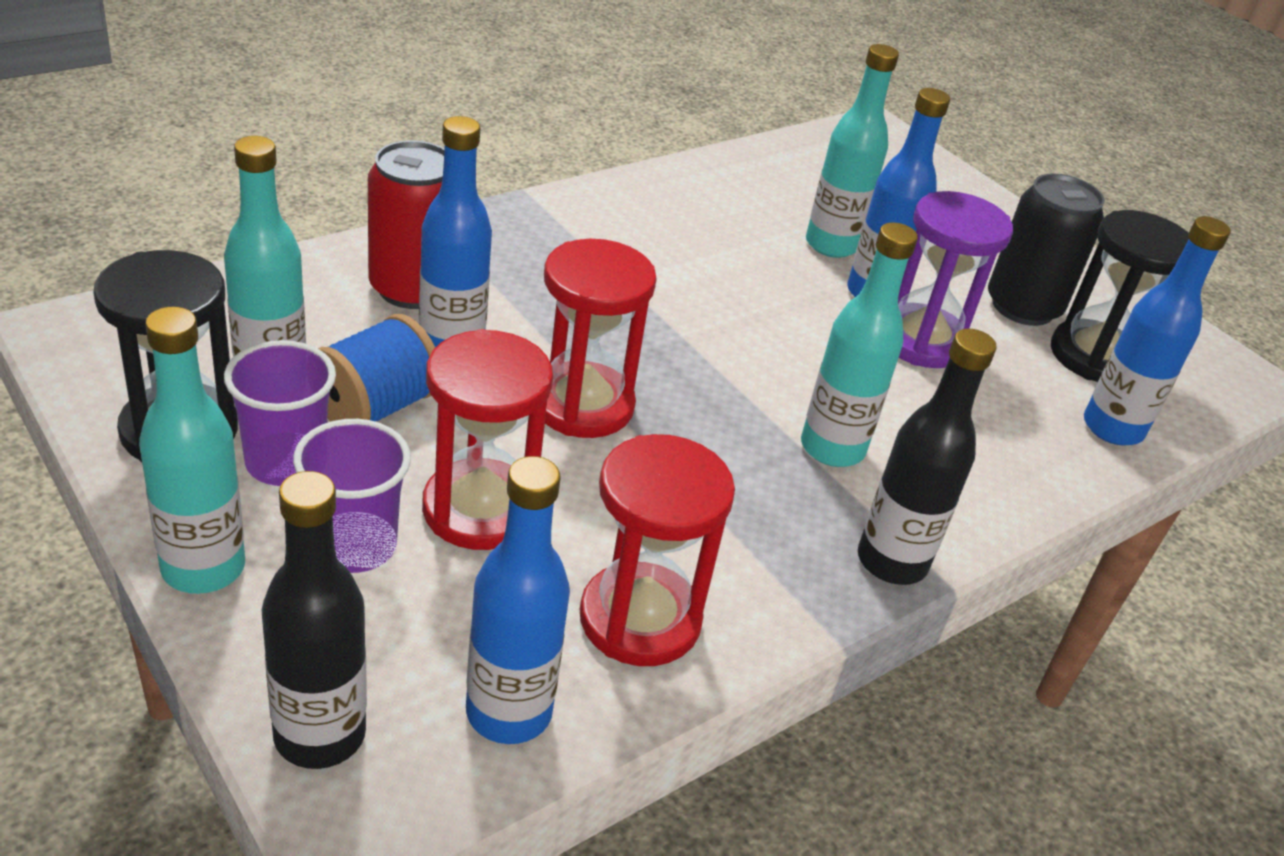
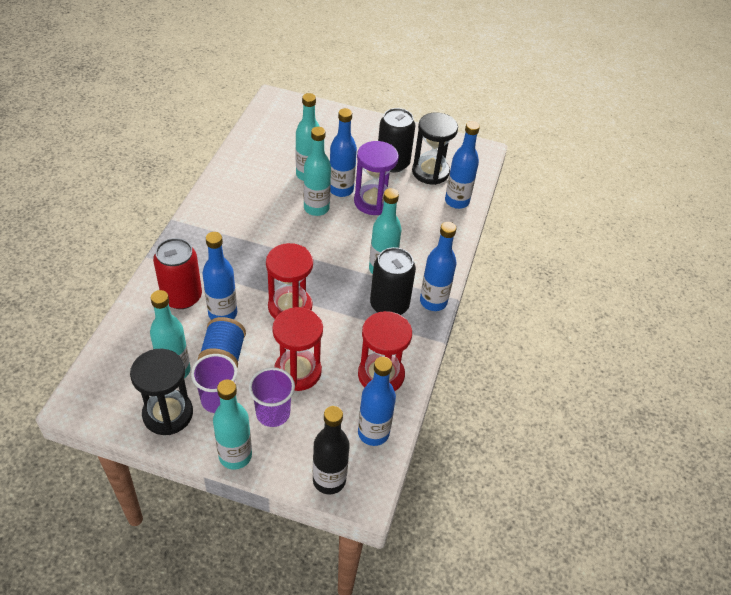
camera: 35 degrees left, 10 degrees up
black bottle [858,328,997,585] -> blue bottle [420,222,456,311]
none -> turquoise bottle [304,127,331,216]
none -> black can [370,247,416,315]

